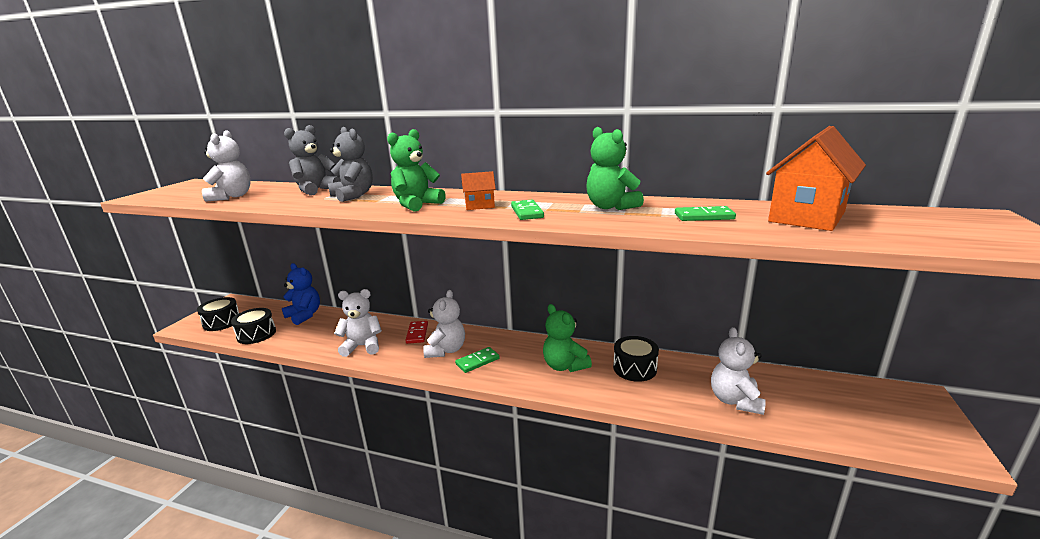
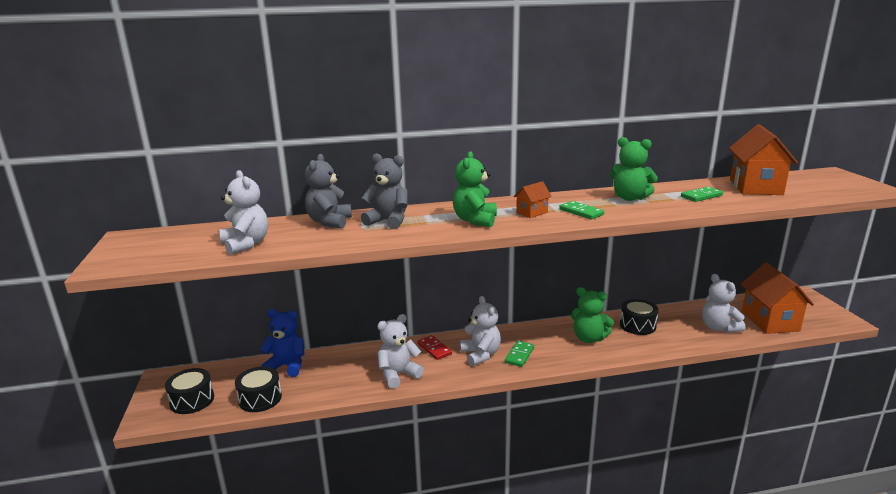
camera: 30 degrees left, 0 degrees up
none -> orange house [741,263,814,334]

